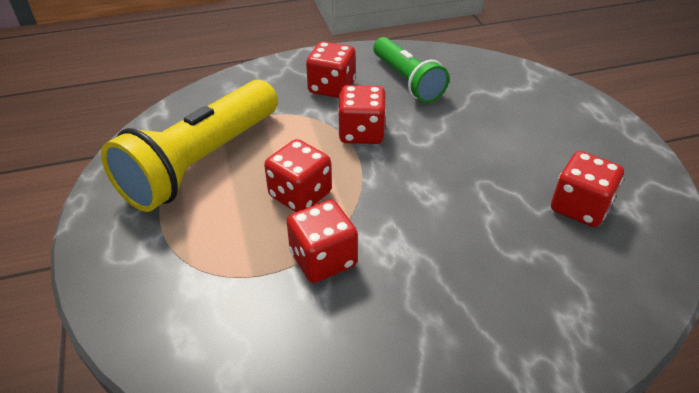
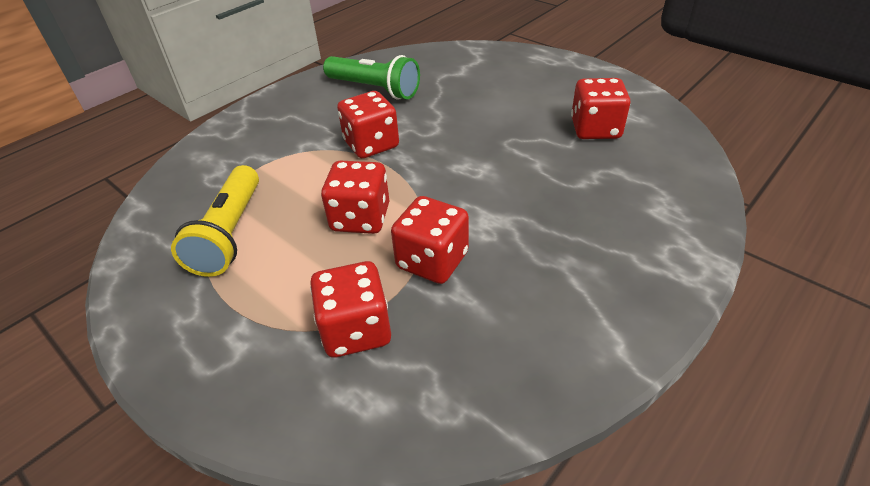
camera: 30 degrees left, 0 degrees up
yellow flashlight [101,80,278,212] -> yellow flashlight [171,165,259,277], size x0.62
red dice [306,41,356,98] -> red dice moved to [310,261,391,357]

